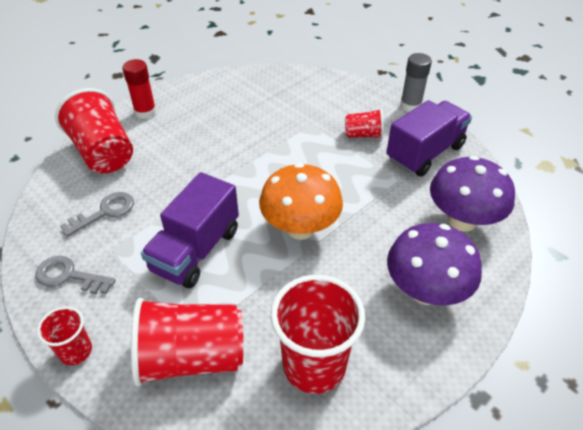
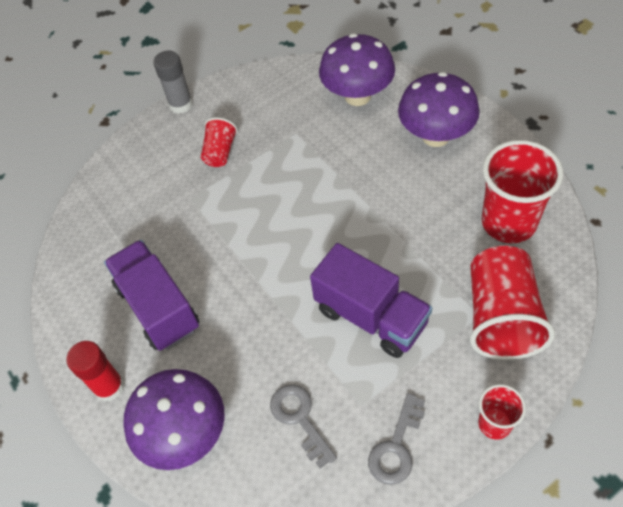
camera: 75 degrees left, 10 degrees up
red cup [55,88,133,173] -> purple mushroom [123,369,225,470]
orange mushroom [259,163,343,240] -> none
purple truck [386,100,472,176] -> purple truck moved to [104,240,199,351]

